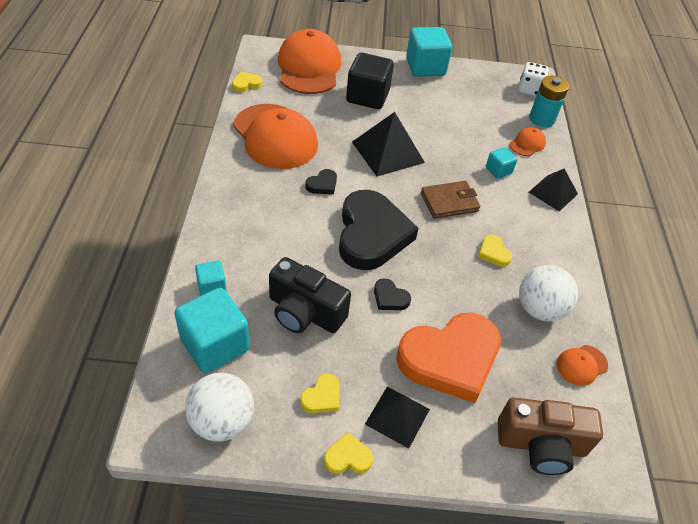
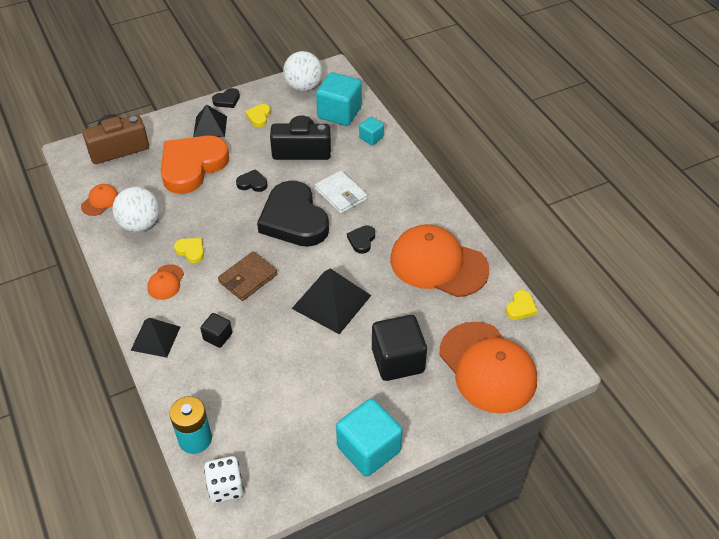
camera: 155 degrees right, 0 degrees up
yellow heart [324,432,373,474] -> black heart [212,88,240,108]
turquoise cube [486,147,517,179] -> black cube [200,313,232,348]
orange cap [510,127,546,156] -> orange cap moved to [147,264,184,300]
none -> white wallet [315,171,367,214]

